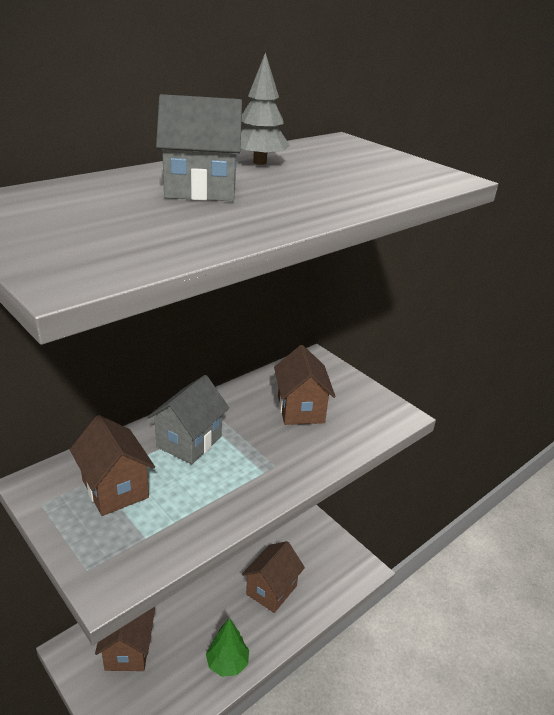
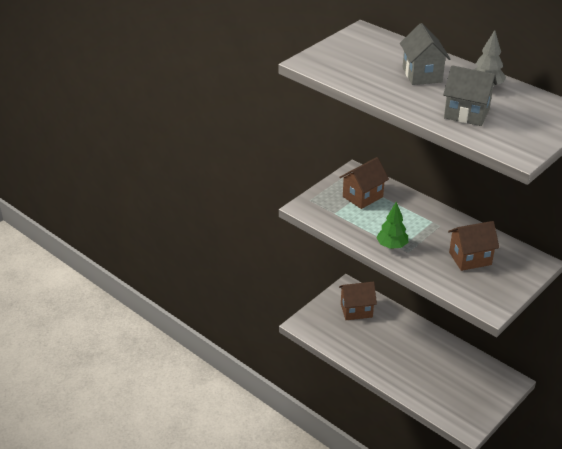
camera: 85 degrees right, 5 degrees up
grey house [147,375,229,464] -> grey house moved to [443,65,497,126]
green tree [206,618,249,677] -> green tree moved to [376,202,408,249]
brown house [242,541,305,613] -> none

